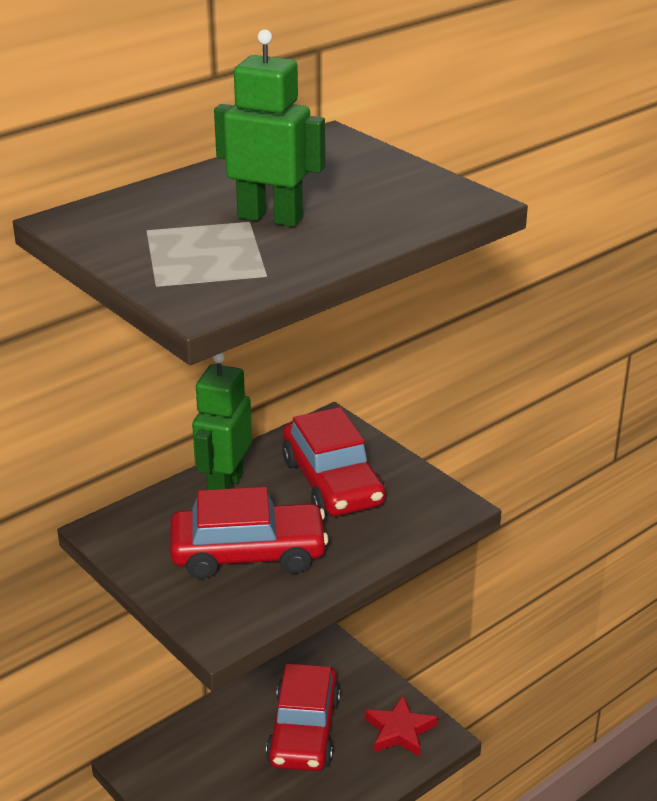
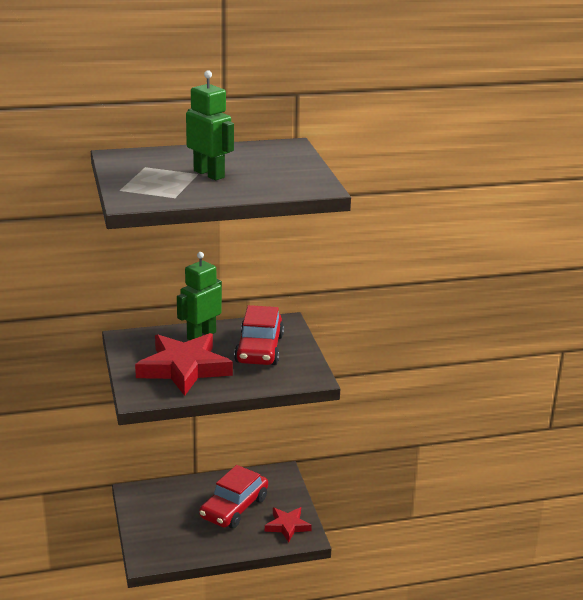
camera: 25 degrees right, 5 degrees down
red car [170,487,329,579] -> red star [135,333,233,396]

